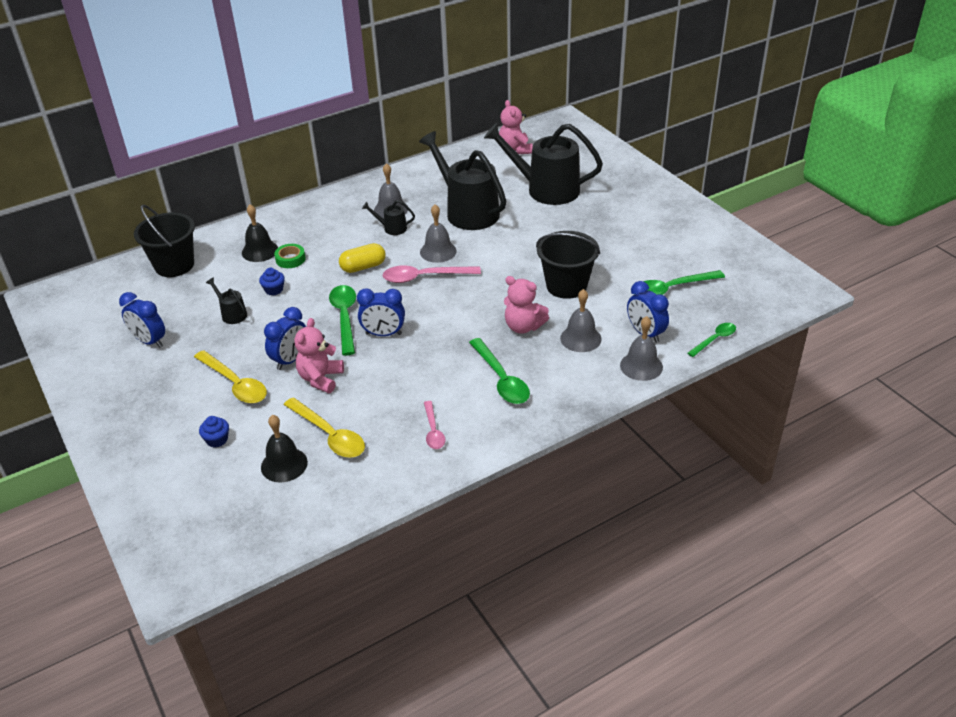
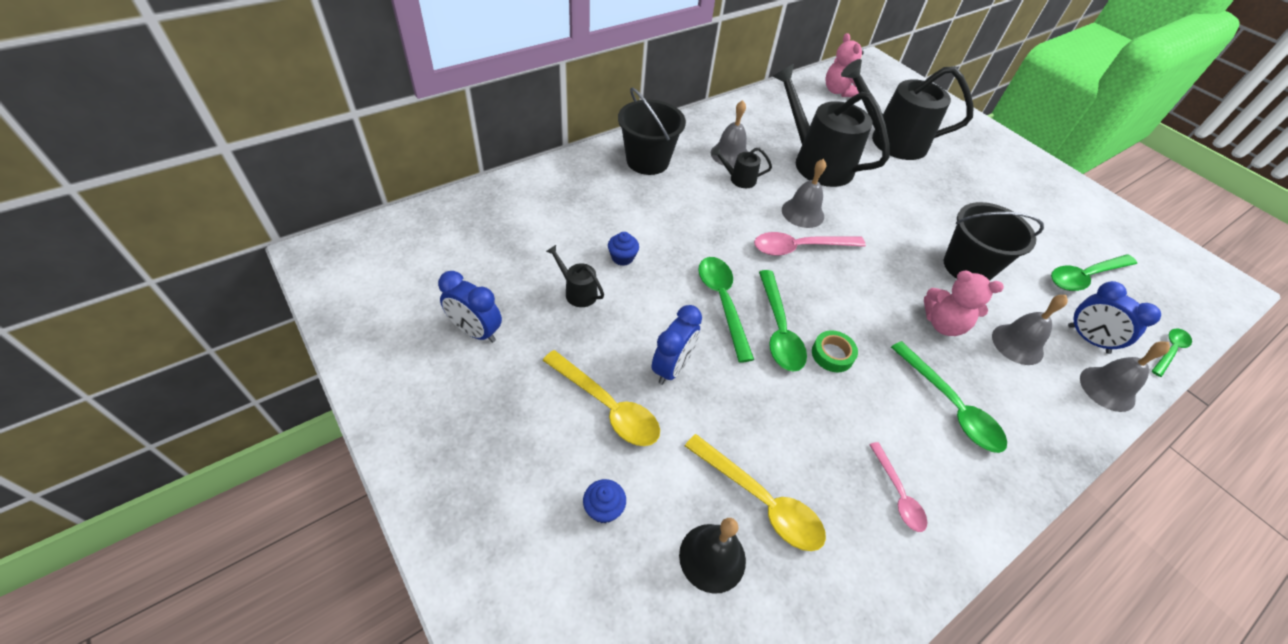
camera: 10 degrees left, 10 degrees up
black bucket [134,205,195,277] -> black bucket moved to [618,87,686,175]
black bell [242,204,278,262] -> none
green tape [274,244,306,268] -> green tape moved to [812,330,858,372]
pink teddy bear [294,318,344,393] -> none
yellow capsule [339,243,386,273] -> none
blue clock [357,288,405,336] -> green spoon [759,270,807,372]

